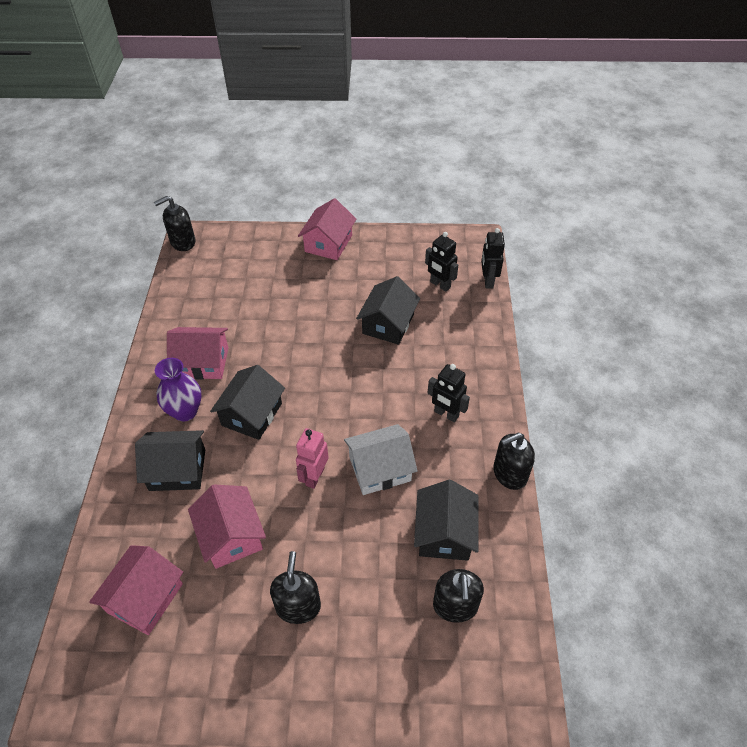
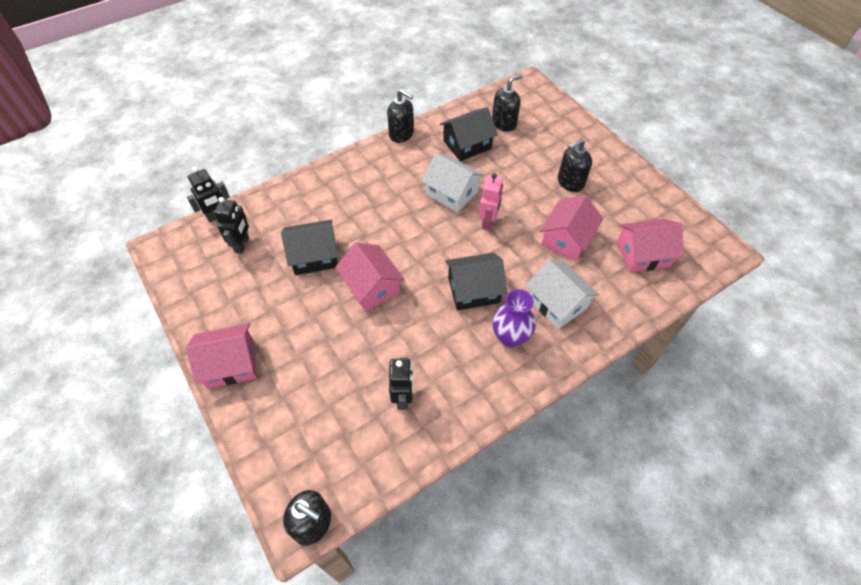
camera: 125 degrees left, 5 degrees up
black house [135,430,205,491] -> white house [525,260,599,329]
pink house [167,327,228,379] -> pink house moved to [335,243,405,312]
pink robot [296,428,329,489] -> pink robot turned 60 degrees counterclockwise [479,173,503,230]
black robot [428,364,470,422] -> black robot moved to [389,358,413,410]

